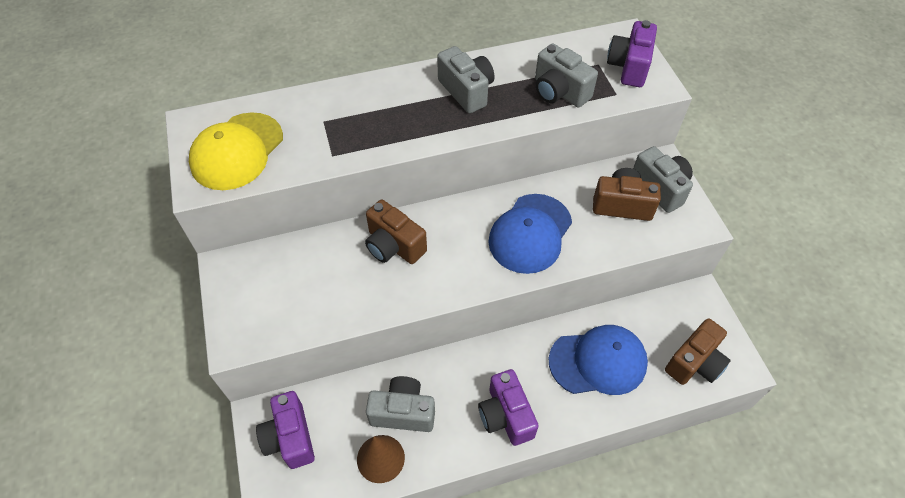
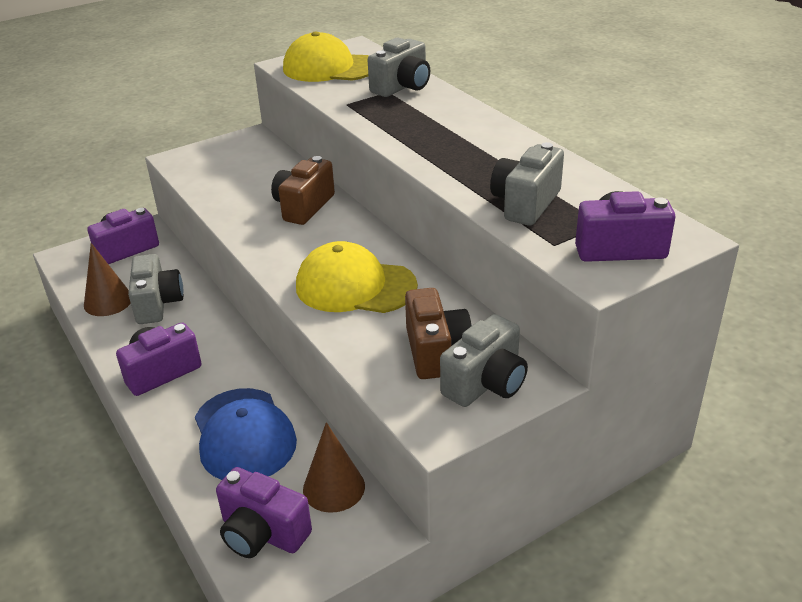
camera: 75 degrees right, 20 degrees down
grey camera [437,46,495,113] -> grey camera moved to [368,38,430,97]
blue cap [488,194,572,274] -> yellow cap [296,241,418,313]
brown camera [665,318,731,385] -> purple camera [216,467,312,558]
none -> brown cone [303,422,365,513]

